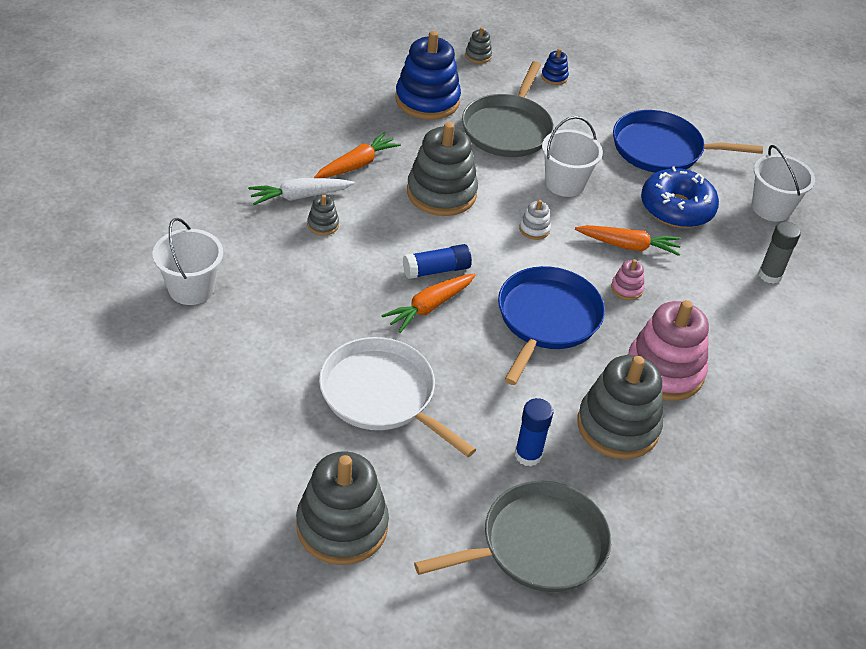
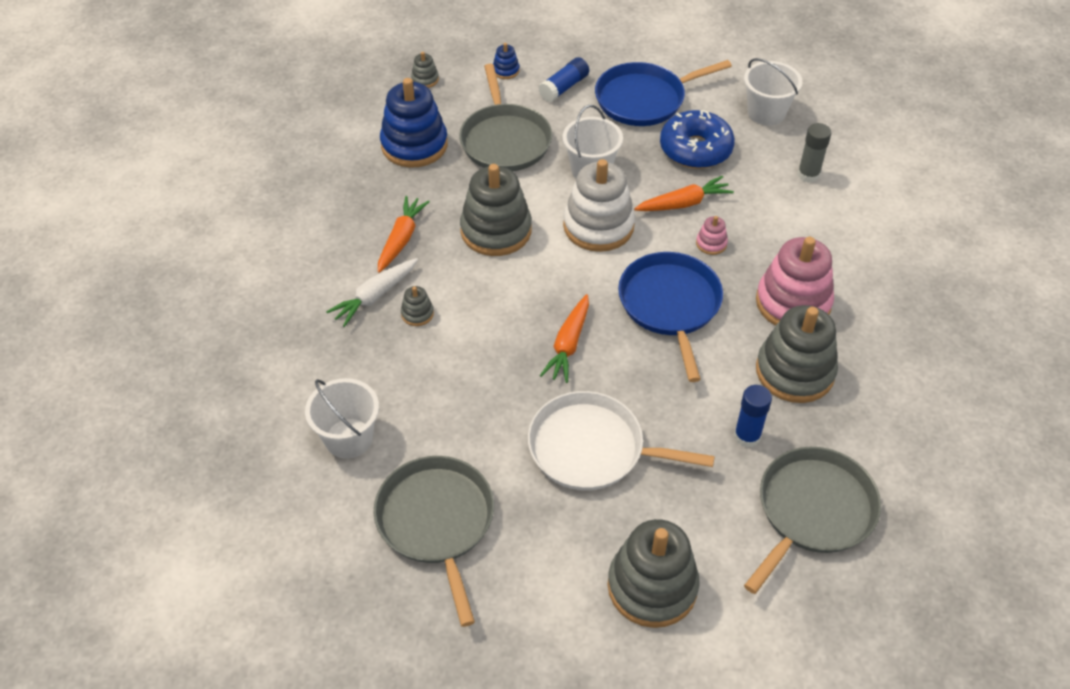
camera: 25 degrees left, 5 degrees up
blue glue stick [403,244,472,279] -> blue glue stick moved to [538,57,589,102]
white stacking toy [519,200,551,240] -> white stacking toy [563,159,635,252], size x2.32
none -> grey pan [374,456,494,627]

